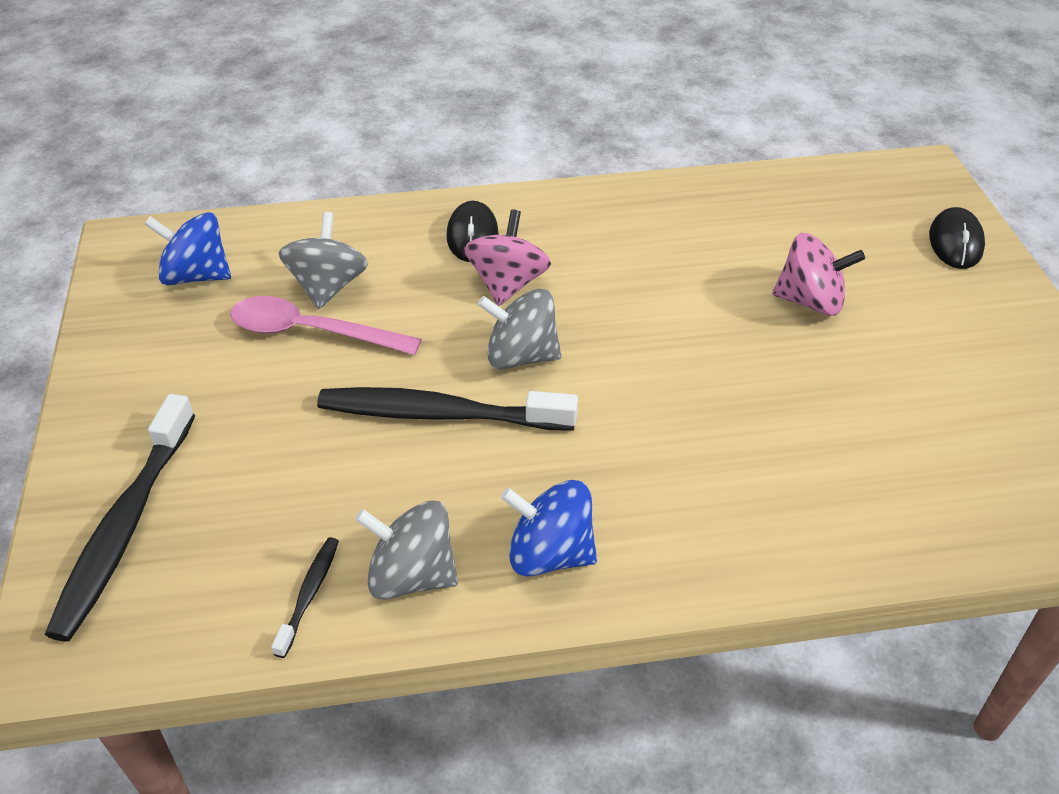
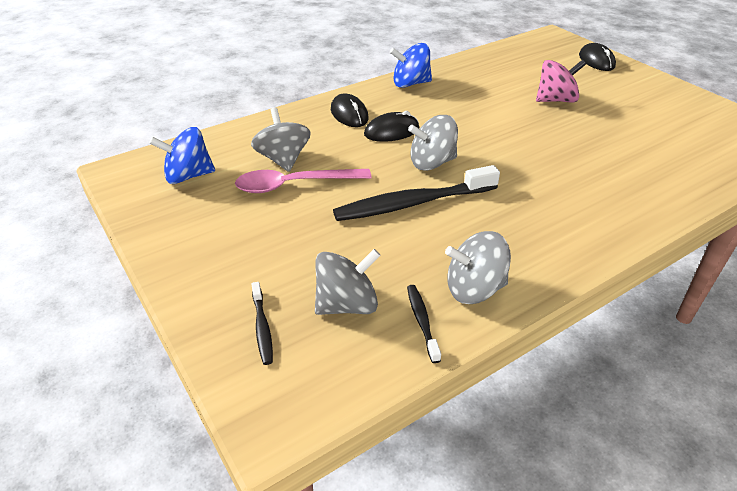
camera: 25 degrees left, 5 degrees down
black toothbrush [45,394,195,642] -> black toothbrush [252,282,273,365], size x0.47
pink spinning top [464,210,551,306] -> black mouse [364,111,419,142]
blue spinning top [501,480,597,576] -> blue spinning top moved to [390,43,432,88]
none -> grey spinning top [315,249,381,315]

